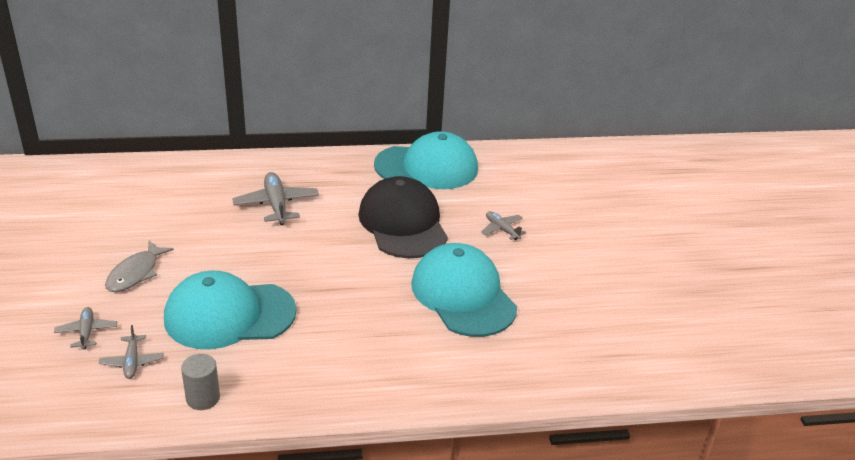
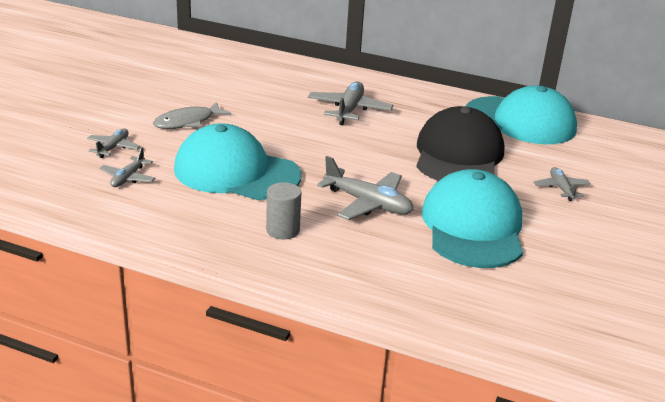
camera: 30 degrees right, 5 degrees down
grey cylinder [181,354,220,410] -> grey cylinder moved to [266,182,301,239]
none -> grey plane [317,156,414,220]

